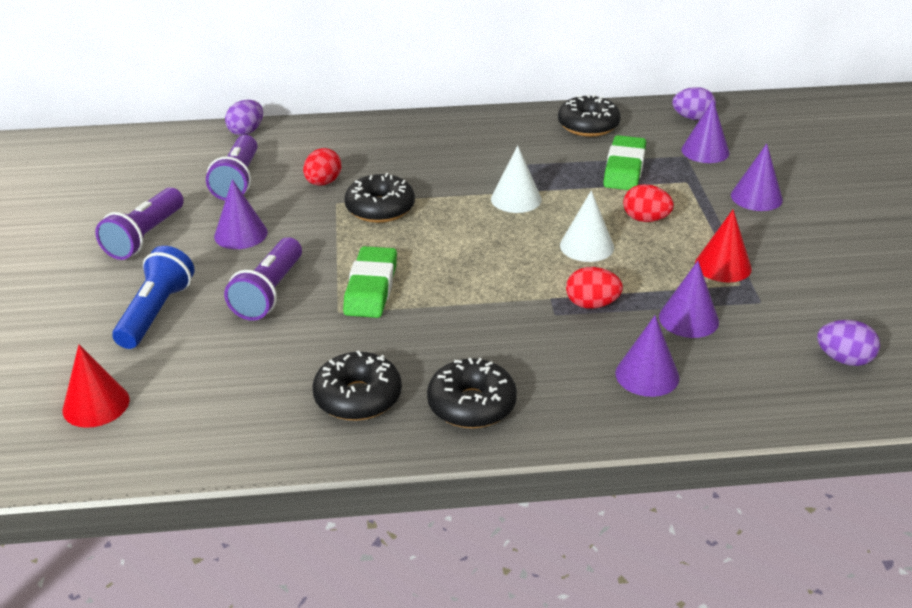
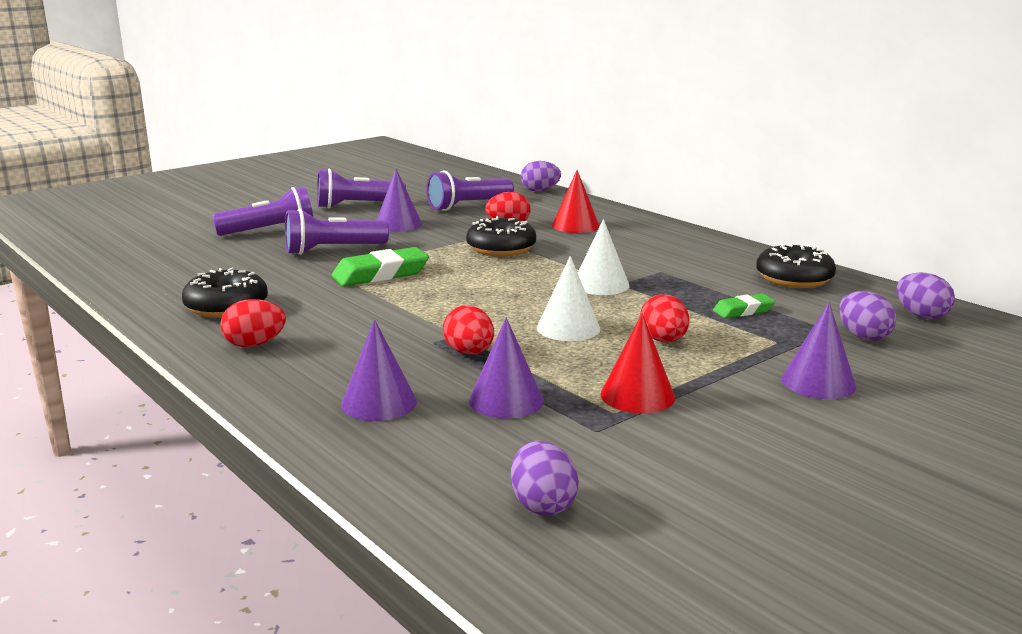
camera: 55 degrees right, 15 degrees down
red cone [63,345,130,428] -> red cone moved to [552,170,600,233]
blue flashlight [112,246,195,349] -> purple flashlight [212,187,313,236]
black donut [427,358,517,428] -> red egg [220,299,286,347]
green eraser [603,135,646,190] -> green eraser [713,294,775,318], size x0.58
purple cone [681,100,730,163] -> purple egg [839,291,896,341]

